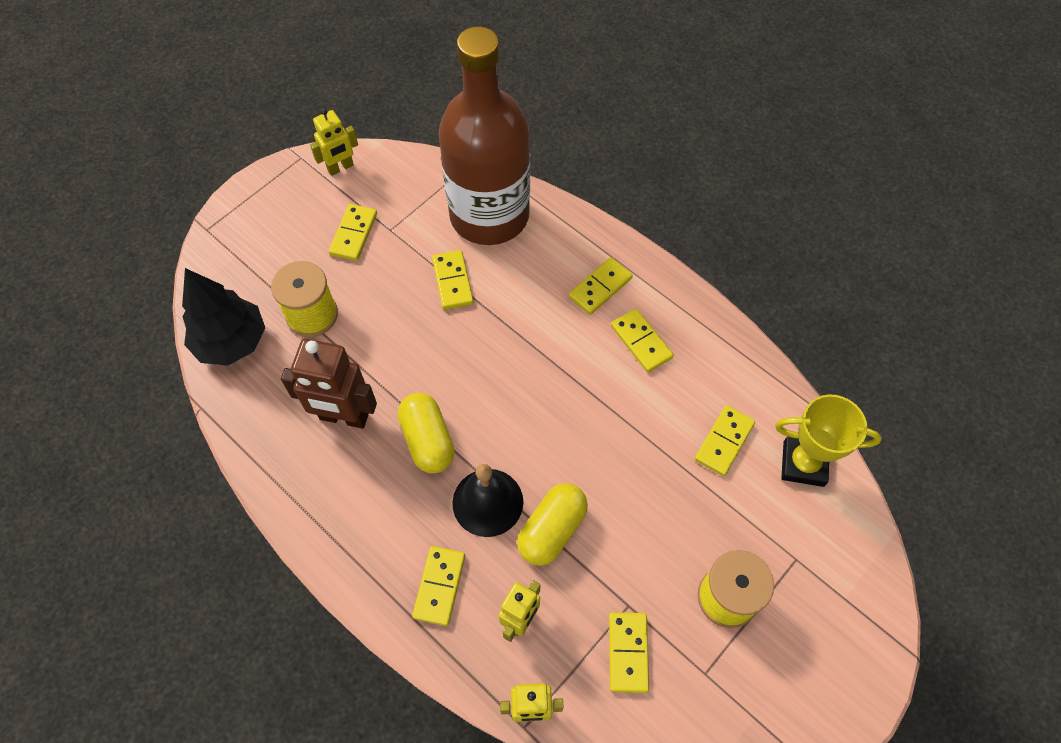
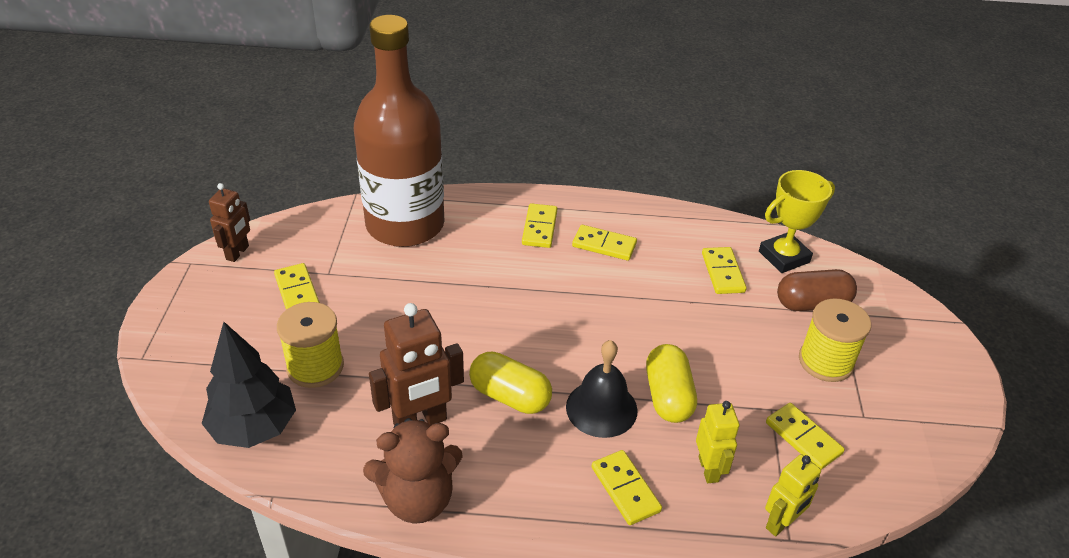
camera: 40 degrees left, 20 degrees down
yellow robot [310,108,358,176] -> brown robot [209,183,250,262]
yellow domino [432,250,474,310] -> none
none -> brown teddy bear [363,418,463,524]
none -> brown capsule [777,269,857,311]

